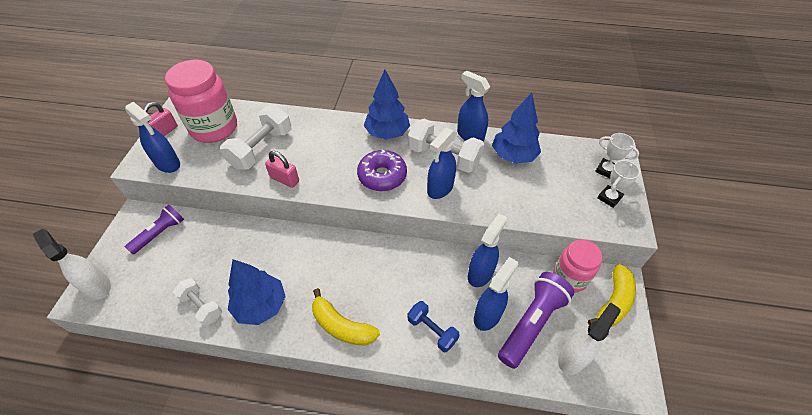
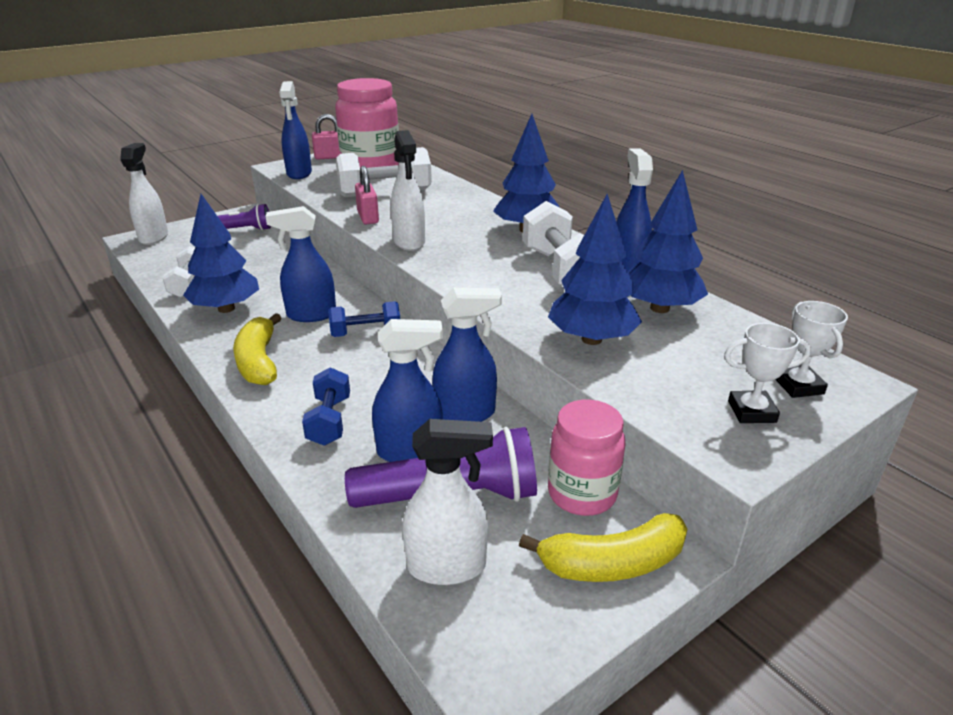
camera: 45 degrees right, 20 degrees down
purple donut [357,149,407,191] -> none
blue spray bottle [427,127,457,199] -> blue spray bottle moved to [266,206,336,322]
none -> blue dumbbell [328,301,400,337]
none -> white spray bottle [391,130,425,251]
none -> blue tree [548,194,642,345]

